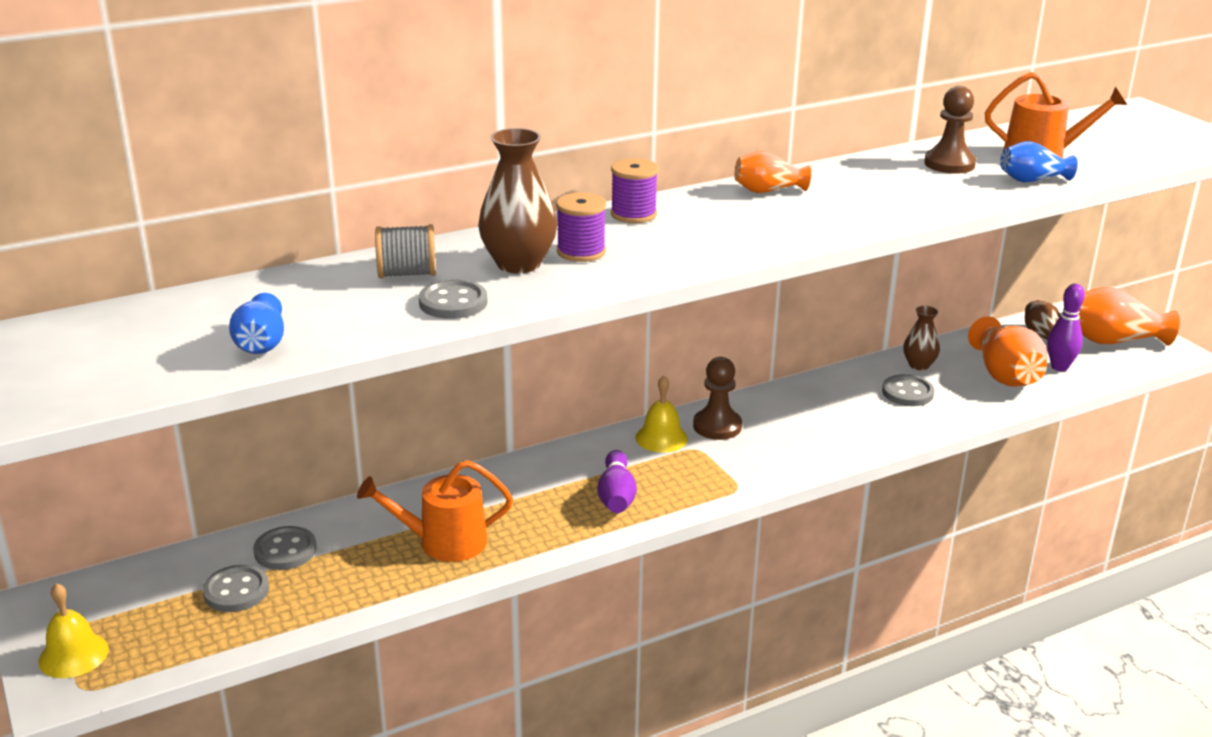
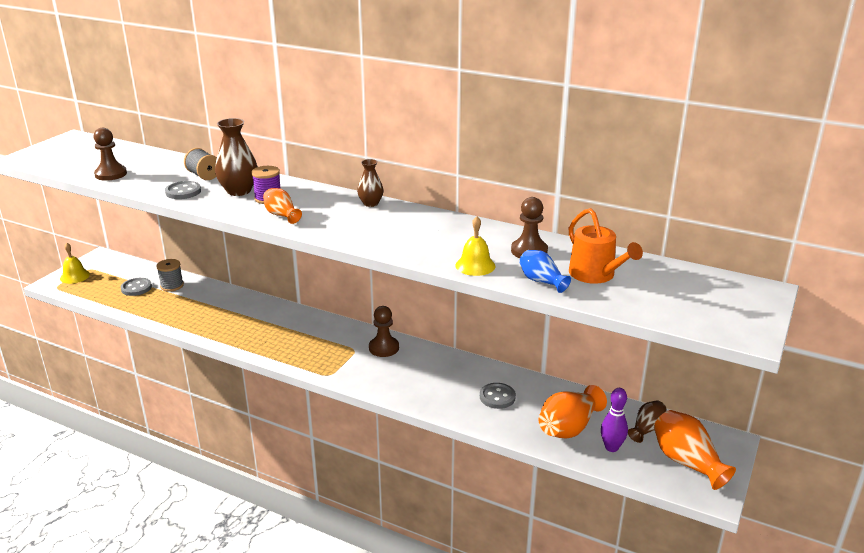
camera: 55 degrees right, 0 degrees up
blue vase [229,293,284,354] -> brown pawn [93,128,127,181]
grey button [253,526,317,570] -> grey spool [156,259,184,292]
orange watering can [357,460,513,562] -> none
purple bowling pin [597,450,637,513] -> none
purple spool [611,158,658,223] -> none
yellow bell [635,376,688,453] -> yellow bell moved to [455,216,495,276]
orange vase [734,151,811,193] -> orange vase moved to [263,188,302,224]
brown vase [903,306,940,370] -> brown vase moved to [357,159,384,207]

